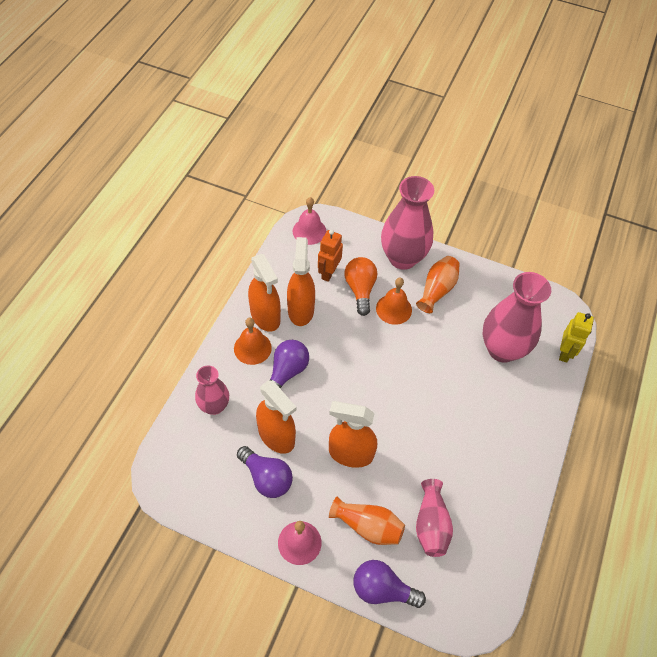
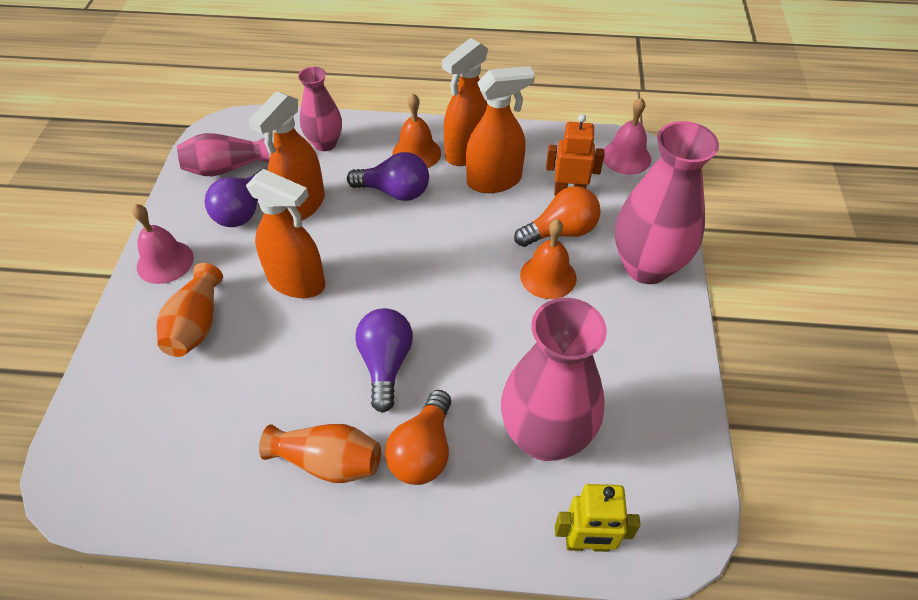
camera: 75 degrees right, 5 degrees down
orange spray bottle [329,401,377,468] -> orange spray bottle turned 120 degrees clockwise [246,169,325,298]
purple light bulb [354,560,426,608] -> purple light bulb moved to [355,308,413,413]
orange vase [416,256,460,313] -> orange vase moved to [259,424,381,483]
pink vase [416,479,453,557] -> pink vase moved to [177,133,270,176]
none -> orange light bulb [385,390,451,485]

